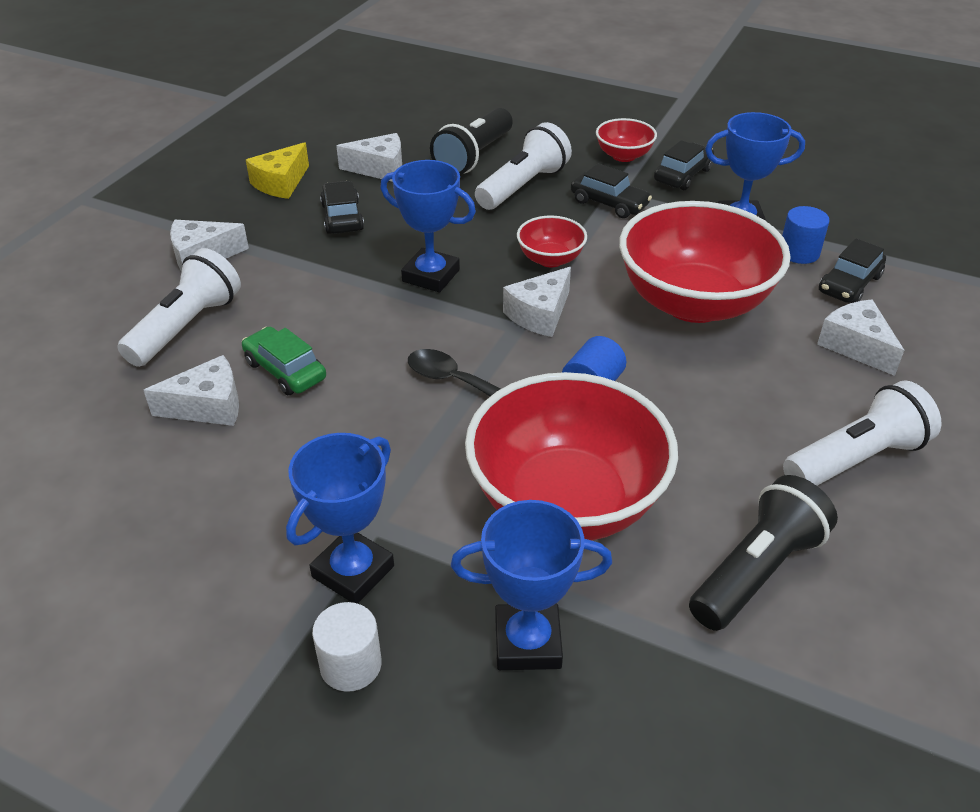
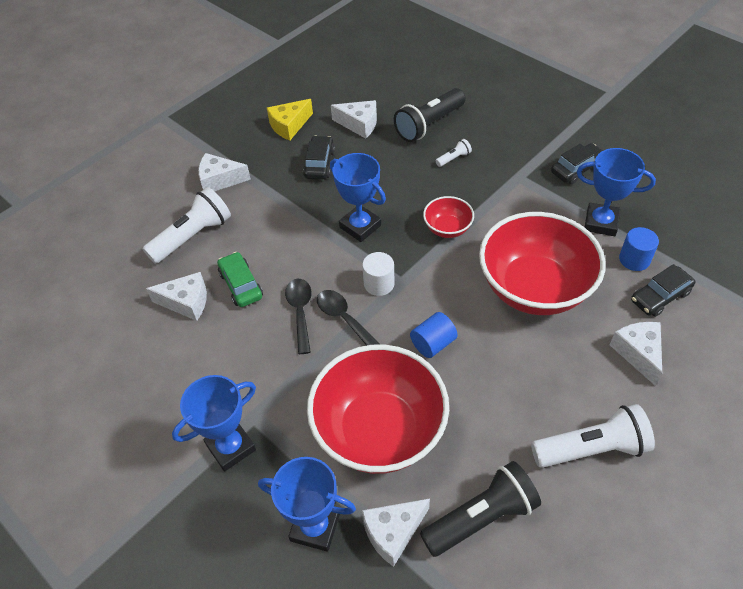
camera: 20 degrees right, 10 degrees up
white cylinder [312,602,382,692] -> white cylinder moved to [362,252,395,296]
white flashlight [475,122,572,210] -> white flashlight [436,139,472,167], size x0.45
white cheese [503,267,571,337] -> white cheese moved to [362,499,430,567]
black car [571,163,652,218] -> none
red bowl [596,118,657,162] -> none
none -> black spoon [285,279,312,354]

